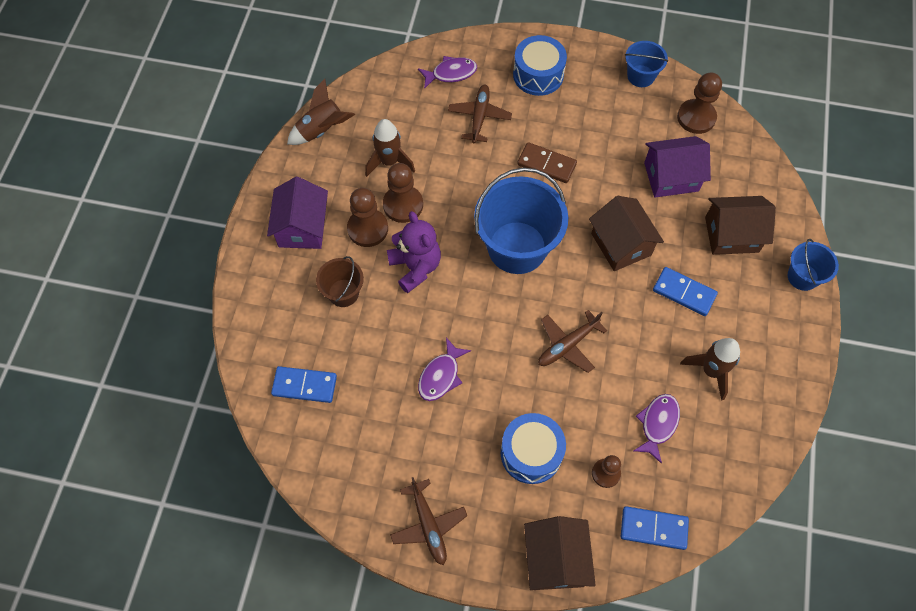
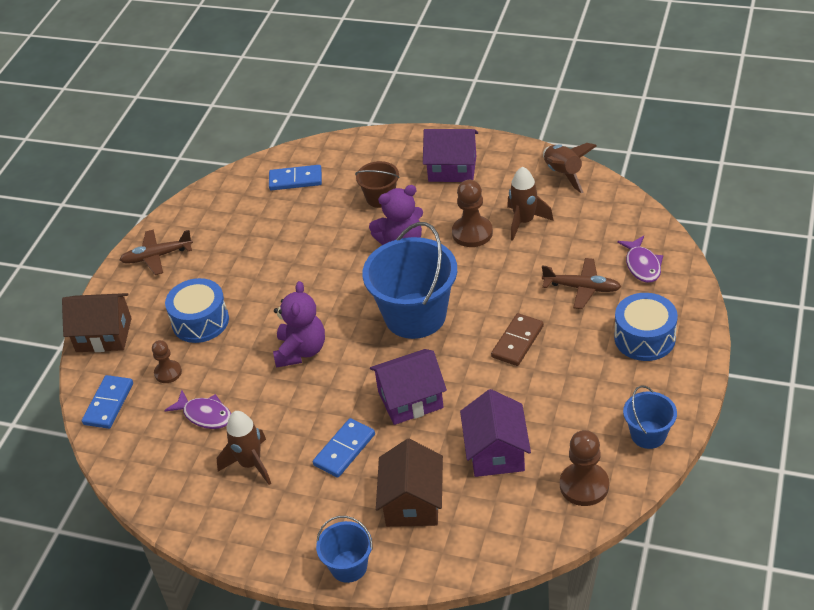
camera: 100 degrees right, 20 degrees down
blue domino [271,366,337,403] -> blue domino turned 75 degrees clockwise [269,165,322,191]
brown pawn [347,188,388,247] -> none
purple fish [418,338,471,401] -> none
brown plane [538,310,607,373] -> purple teddy bear [273,281,325,368]
brown house [589,196,664,271] -> purple house [370,349,447,425]

